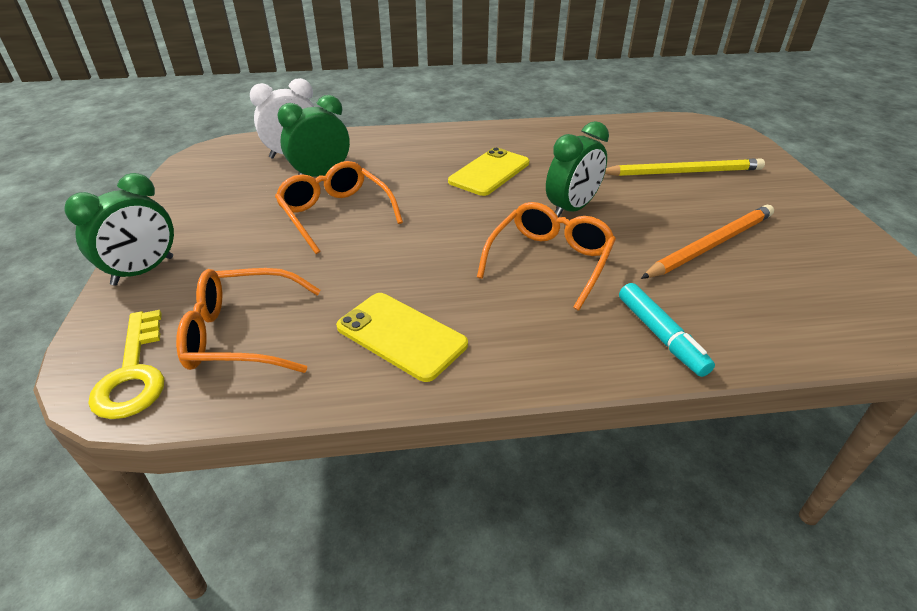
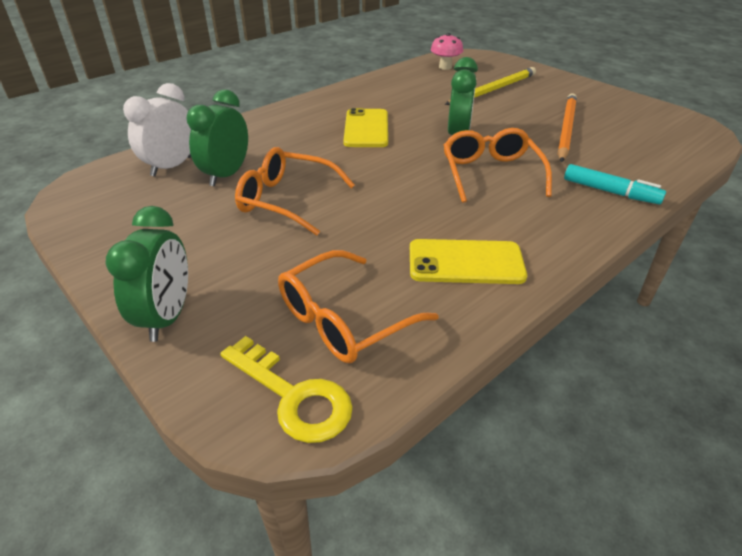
camera: 35 degrees left, 0 degrees up
none -> pink mushroom [431,33,463,70]

